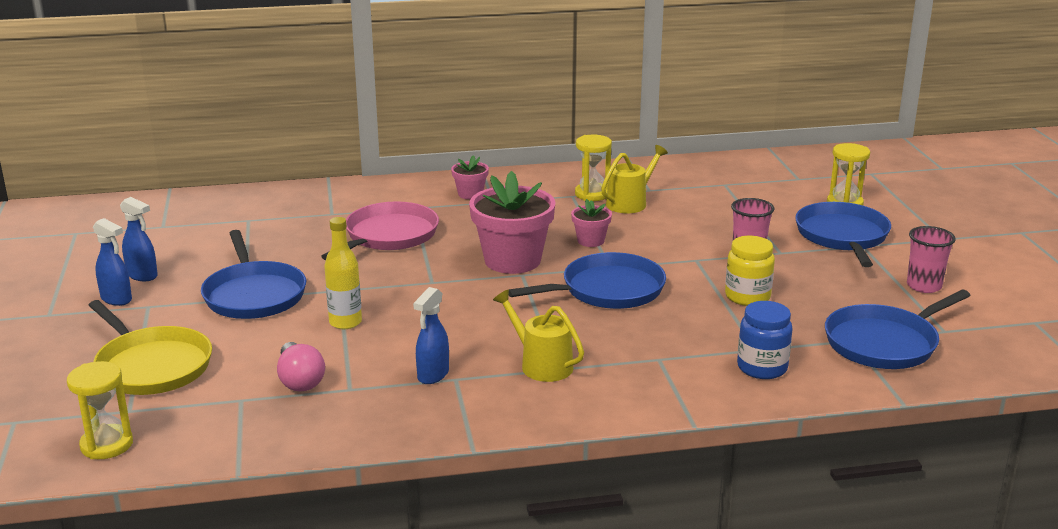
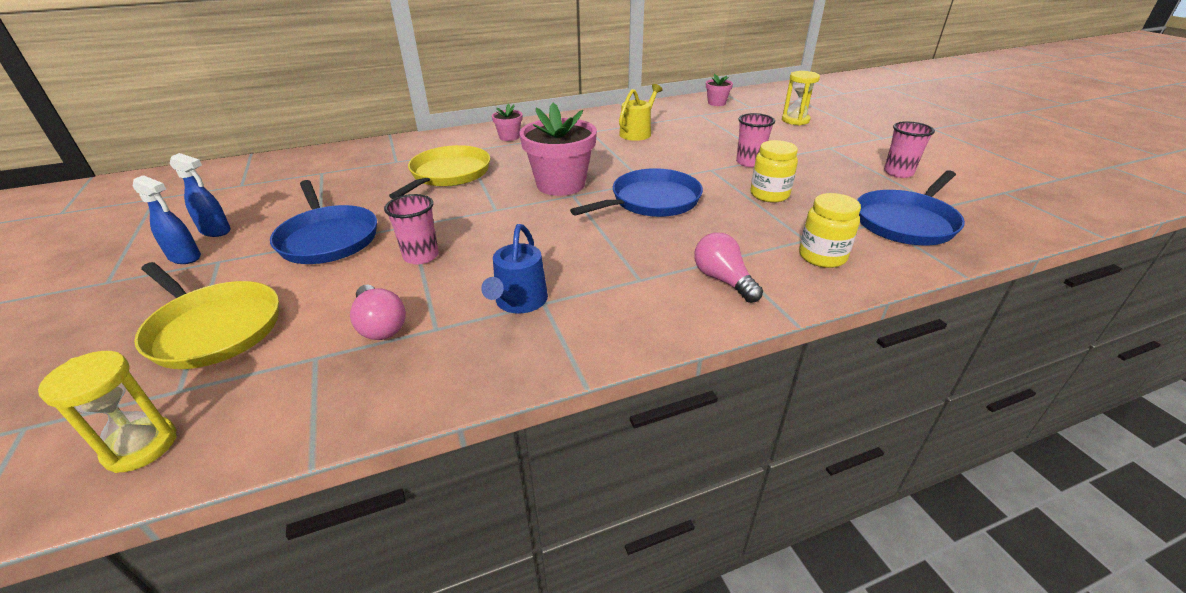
camera: 10 degrees left, 10 degrees up
pink pan [321,201,439,260] -> yellow pan [389,145,490,199]
yellow bottle [324,217,362,329] -> pink cup [384,194,439,264]
blue spray bottle [413,287,449,384] -> blue watering can [481,224,548,314]
yellow watering can [493,289,584,382] -> none
pink flower pot [571,199,612,247] -> pink flower pot moved to [706,74,733,106]
yellow hourglass [575,134,612,201] -> none
blue jar [737,301,793,379] -> yellow jar [799,193,861,268]
blue pan [795,202,891,267] -> none
none -> pink light bulb [694,232,763,303]

